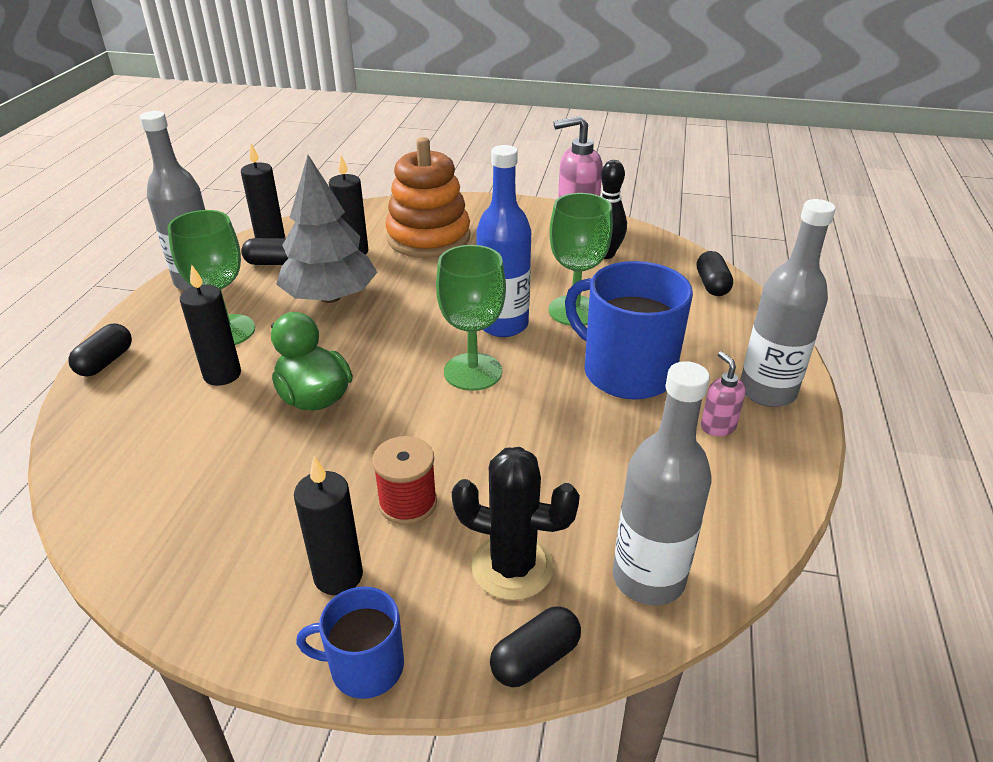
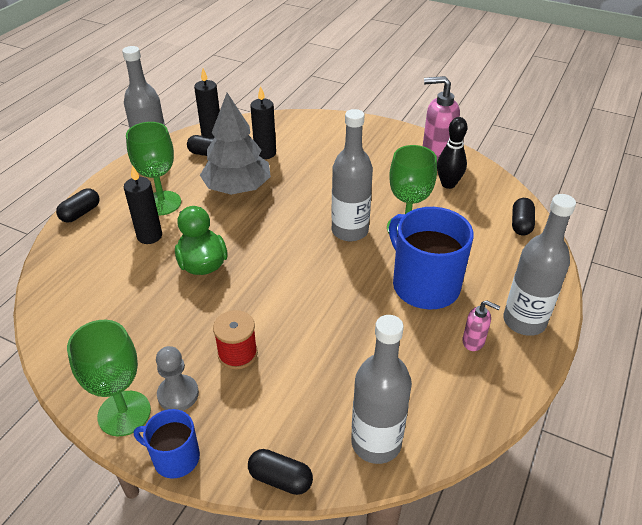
camera: 15 degrees right, 5 degrees up
black candle [294,456,363,595] -> grey pawn [156,346,199,411]
orange stacking toy [385,137,470,258] -> none
green goblet [436,245,506,391] -> green goblet moved to [67,320,151,436]
black cactus [452,447,580,600] -> none
blue bottle [476,145,531,337] -> grey bottle [331,109,373,241]
black capsule [490,606,581,687] -> black capsule turned 45 degrees clockwise [248,449,313,495]
pink soap dispenser [701,351,746,436] -> pink soap dispenser turned 120 degrees clockwise [462,300,500,351]

